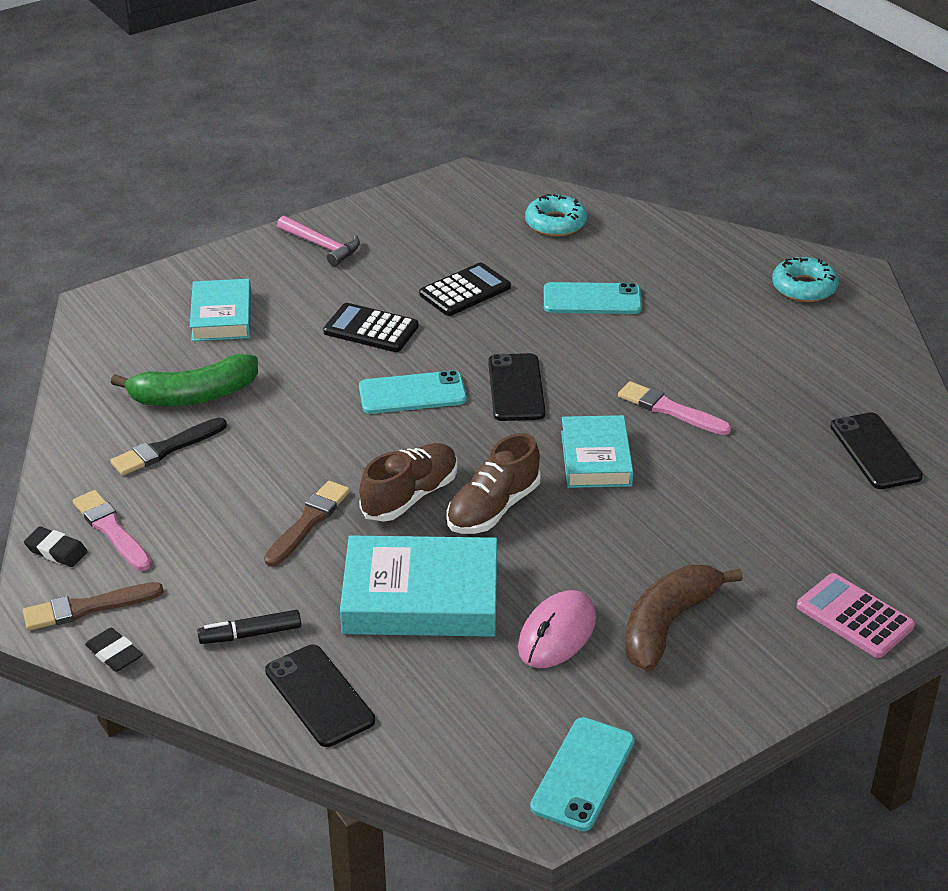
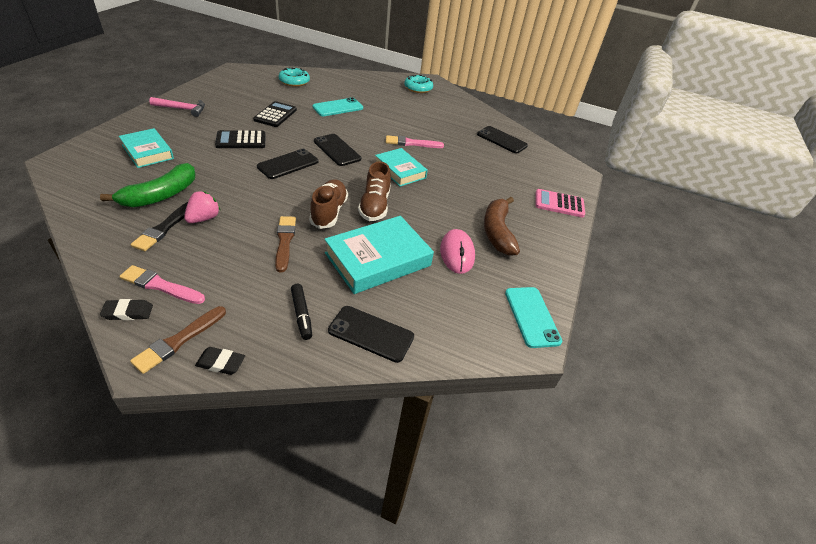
camera: 40 degrees left, 5 degrees up
black marker [197,610,301,644] -> black marker turned 60 degrees counterclockwise [291,284,312,340]
turquoise phone [359,370,467,414] -> black phone [257,149,319,179]
none -> pink strawberry [184,191,221,223]

